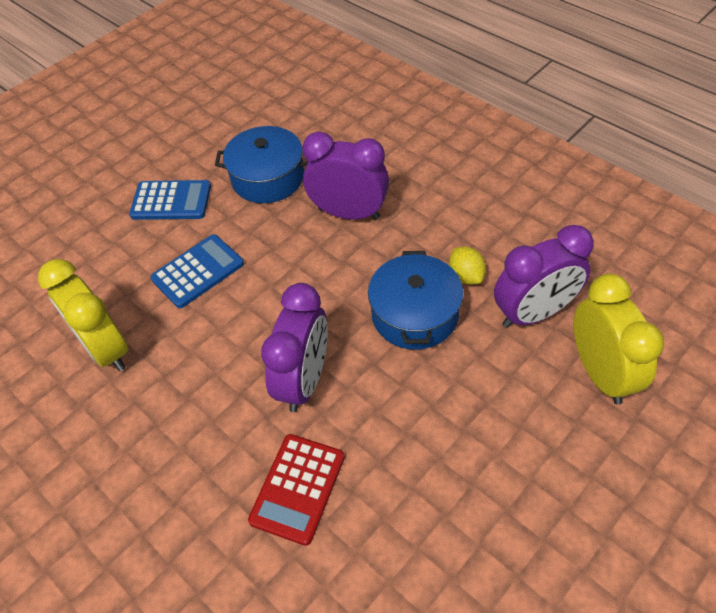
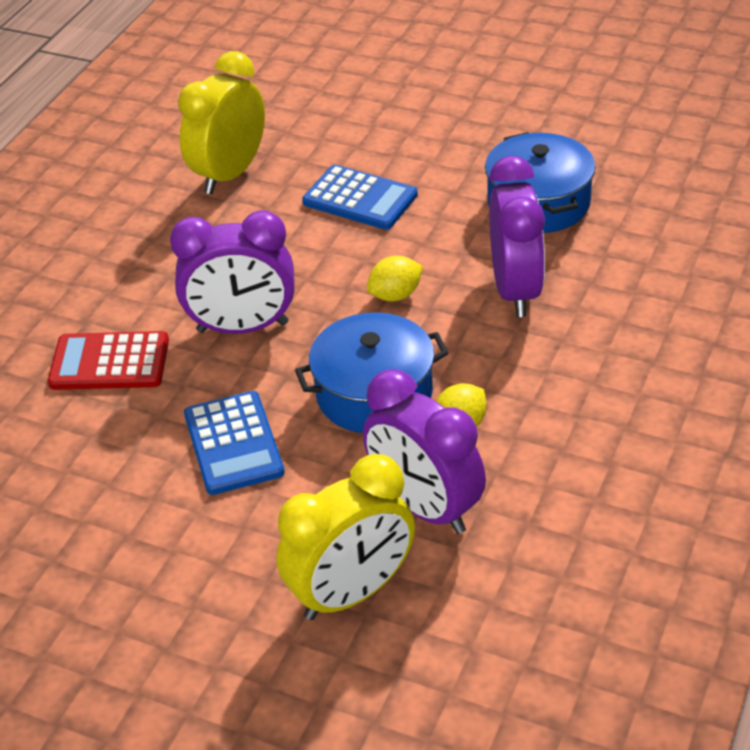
camera: 70 degrees right, 10 degrees down
blue calculator [129,180,211,220] -> blue calculator moved to [184,391,284,495]
none -> yellow lemon [367,256,423,301]

